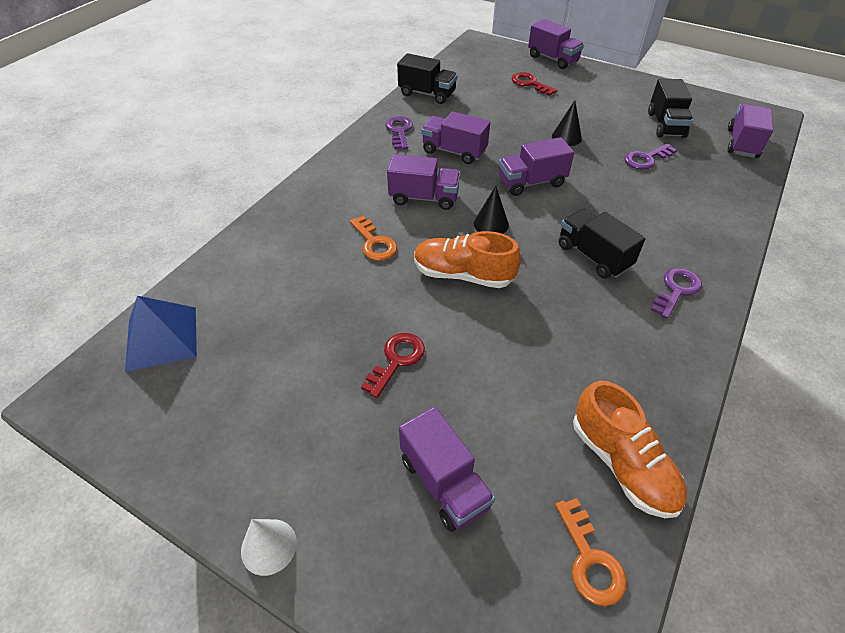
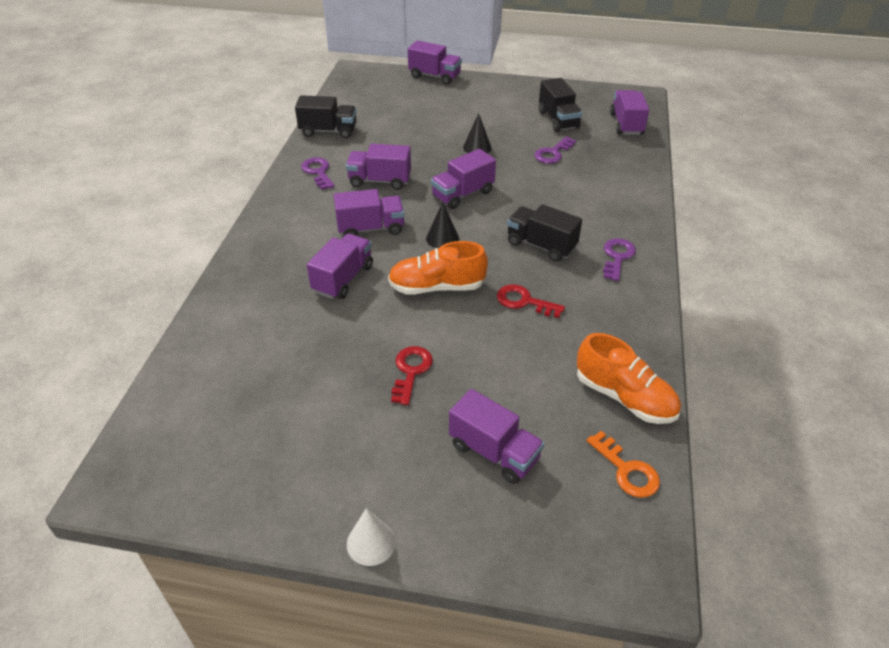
camera: 20 degrees left, 5 degrees down
blue pyramid [125,296,197,372] -> none
orange key [350,215,397,261] -> purple truck [307,233,373,299]
red key [512,72,558,96] -> red key moved to [497,284,565,318]

